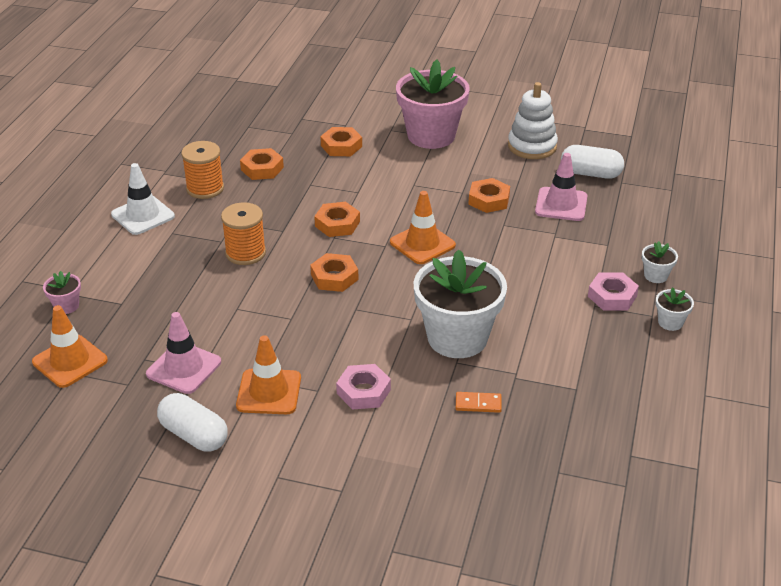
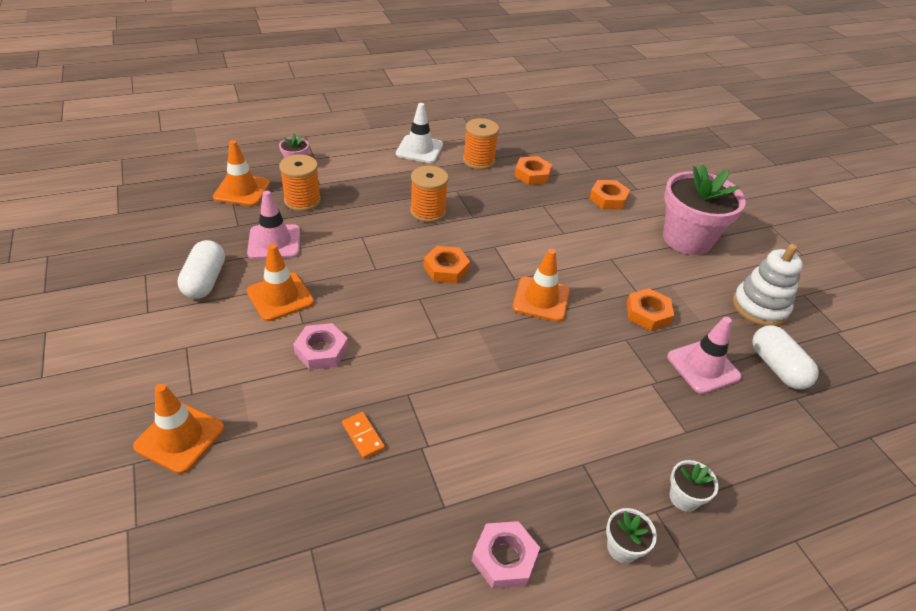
camera: 50 degrees right, 5 degrees up
orange nut [314,202,360,237] -> none
white flower pot [414,249,507,358] -> none
pink nut [588,273,639,310] -> pink nut moved to [472,521,540,589]
none -> orange traffic cone [133,384,224,474]
none -> orange spool [279,154,321,211]

